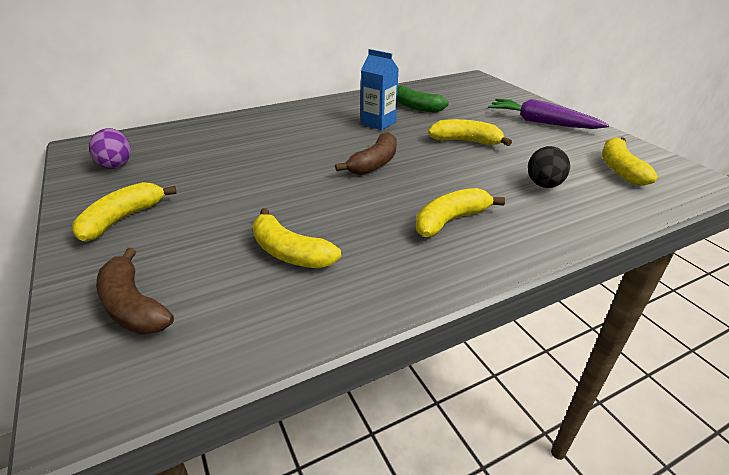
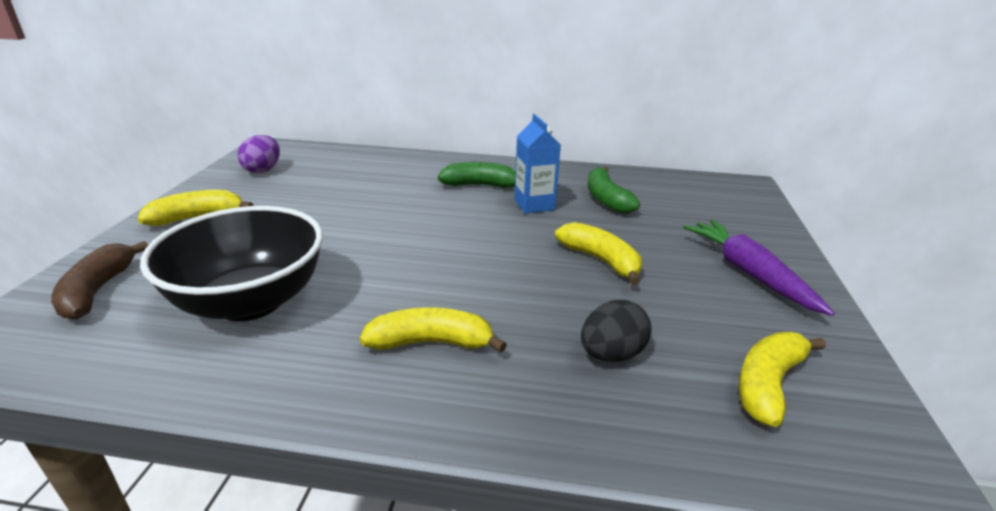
camera: 35 degrees right, 5 degrees down
yellow banana [252,208,341,268] -> black bowl [140,206,323,321]
brown banana [335,132,397,175] -> none
none -> green banana [438,162,516,188]

